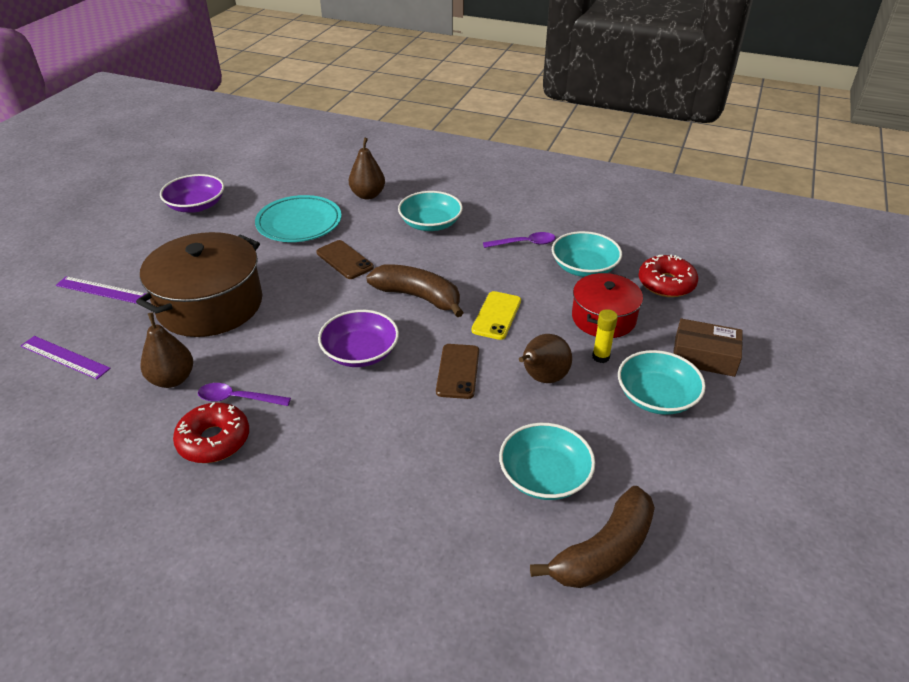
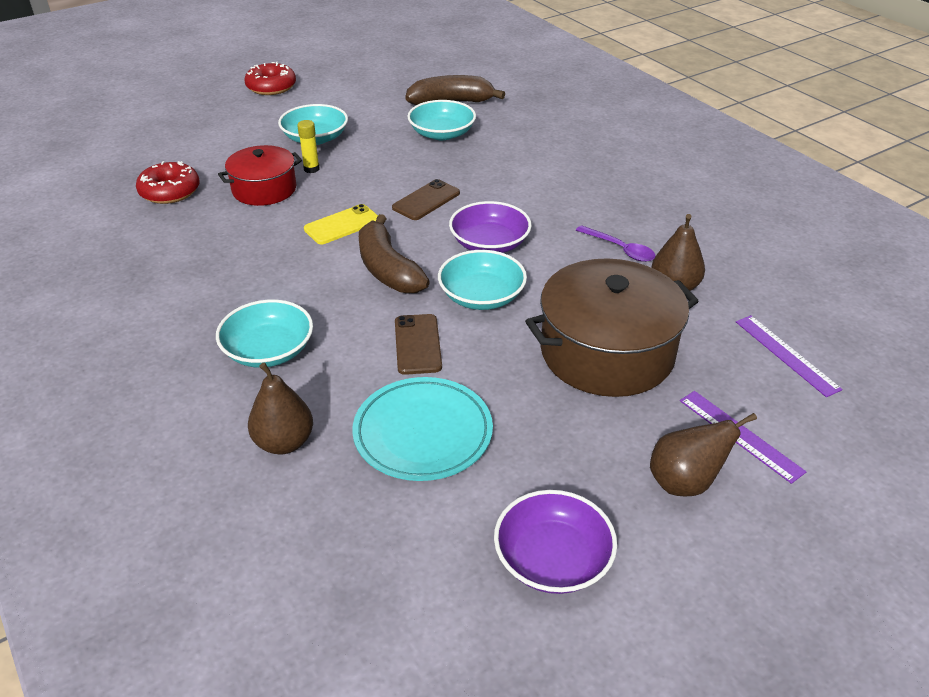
camera: 145 degrees left, 0 degrees up
red donut [173,402,249,463] -> red donut moved to [244,62,296,95]
purple spoon [483,232,556,248] -> none
brown pear [519,334,572,383] -> brown pear moved to [650,413,757,497]
turquoise bowl [552,231,622,277] -> turquoise bowl moved to [438,250,527,310]
brown box [673,318,743,377] -> none

